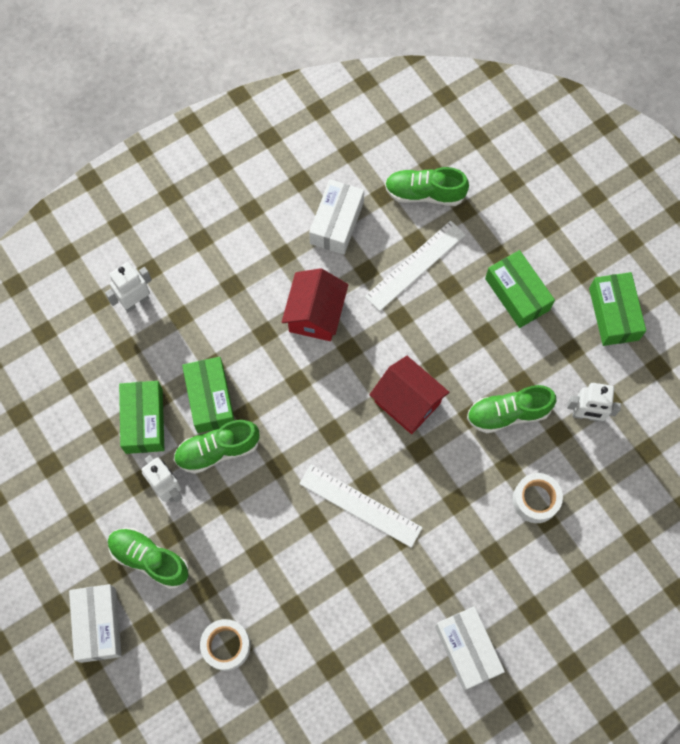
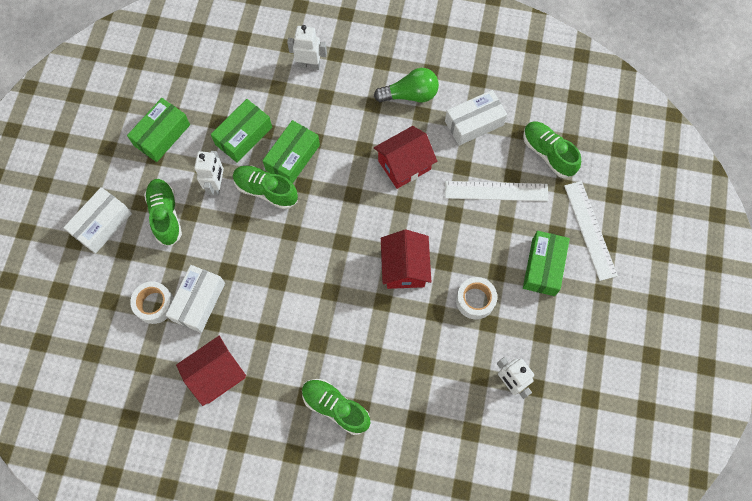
camera: 45 degrees right, 0 degrees up
white ruler [299,465,423,548] -> white ruler moved to [564,181,618,281]
white box [435,606,505,691] -> white box moved to [166,265,225,333]
green shoe [467,385,556,433] -> green shoe moved to [302,379,370,435]
white tape [513,473,563,523] -> white tape moved to [456,277,497,319]
green box [589,272,646,346] -> green box moved to [127,98,190,162]
none -> red house [176,336,246,406]
none -> green light bulb [374,68,439,102]

